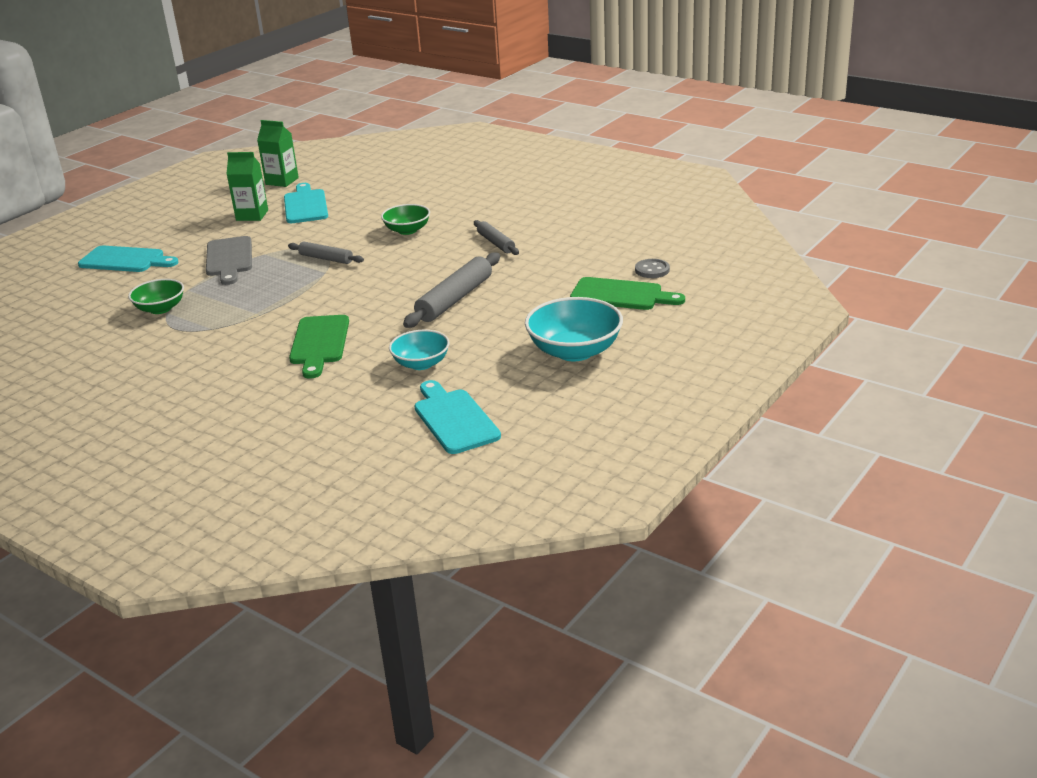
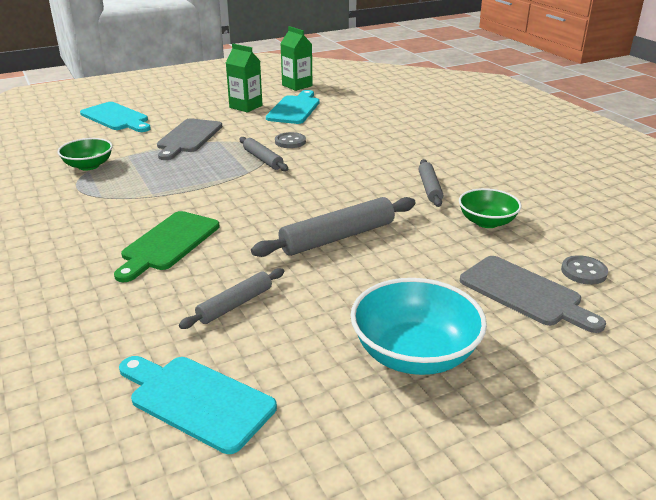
camera: 25 degrees right, 0 degrees up
green bowl [381,204,430,235] -> green bowl moved to [459,188,521,228]
turquoise bowl [389,330,450,370] -> grey rolling pin [179,268,284,329]
turquoise cutting board [415,380,501,454] -> turquoise cutting board turned 60 degrees counterclockwise [119,356,277,454]
green cutting board [570,277,685,310] -> grey cutting board [460,256,606,333]
none -> grey button [275,132,306,148]

